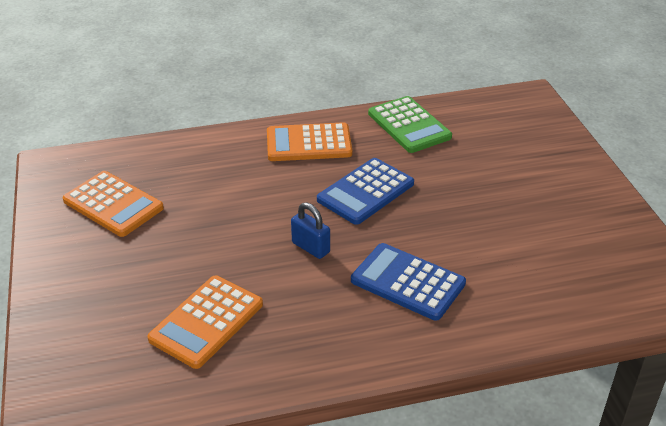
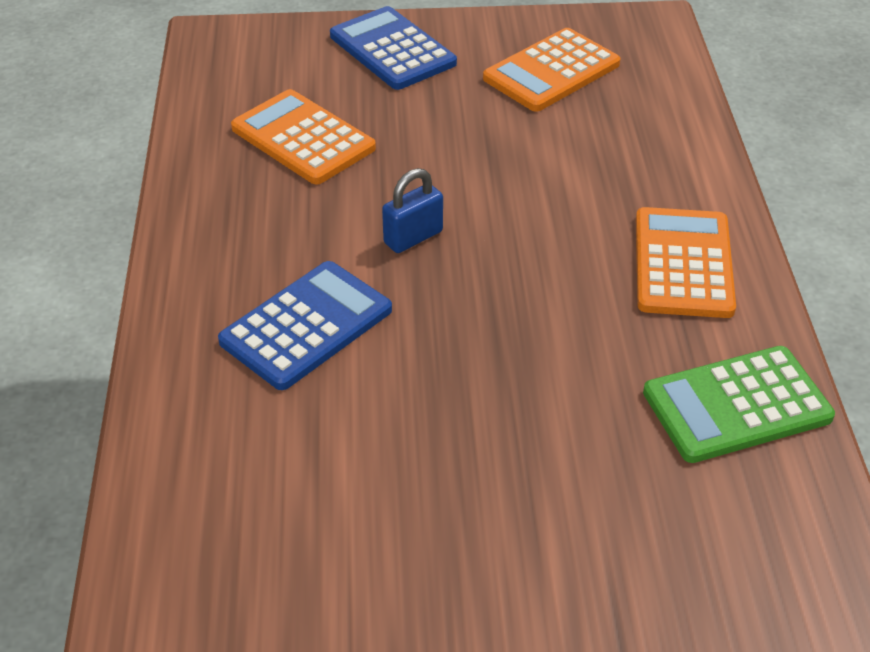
camera: 100 degrees right, 5 degrees up
blue calculator [317,158,414,225] -> blue calculator moved to [330,6,457,90]

